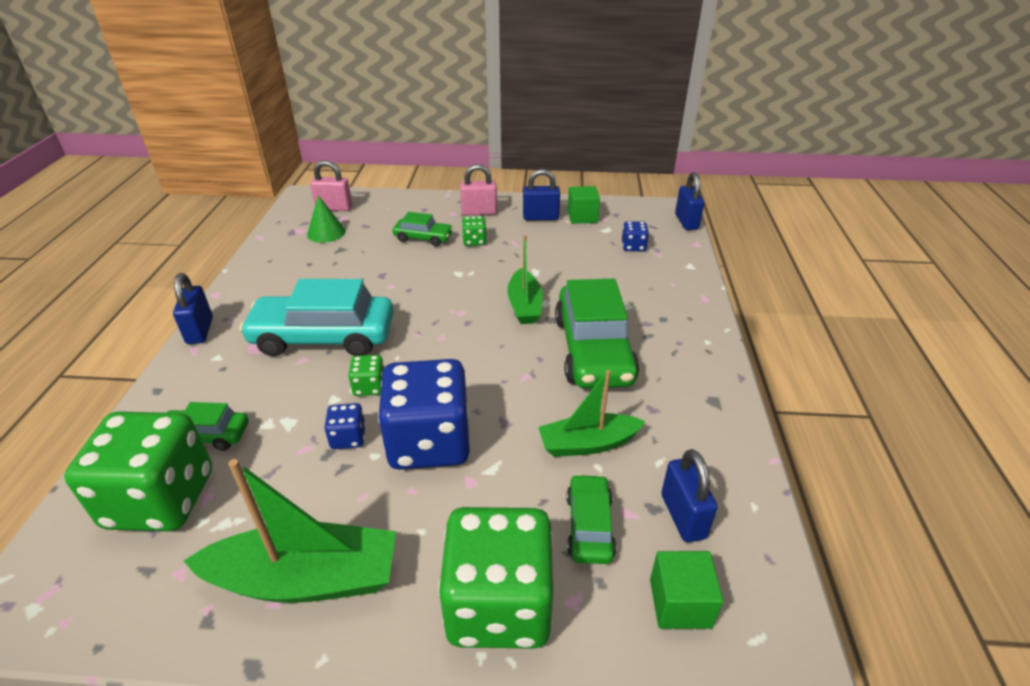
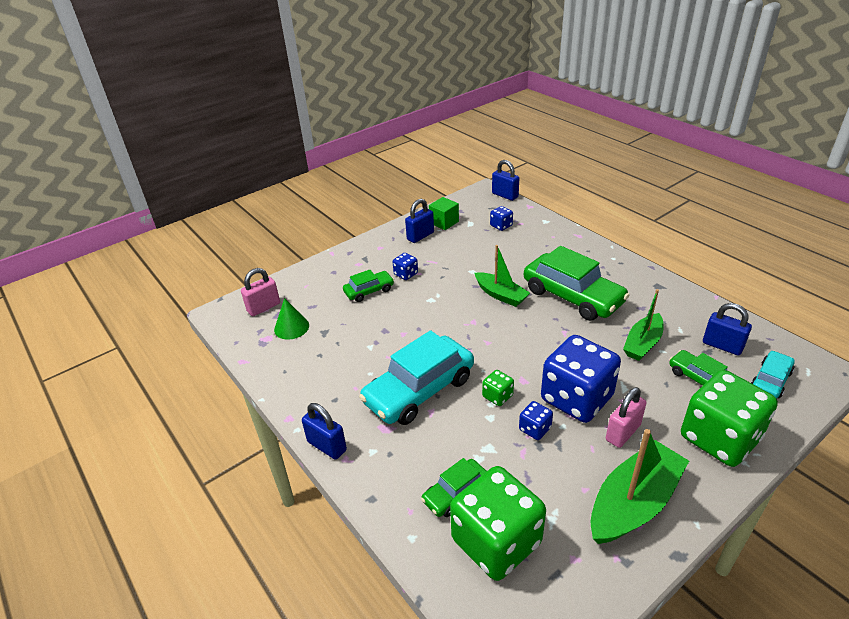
camera: 40 degrees left, 0 degrees up
pink padlock [460,164,497,215] -> pink padlock moved to [606,387,646,448]
green dice [462,216,487,246] -> blue dice [393,253,418,280]
green cube [650,551,723,629] -> turquoise car [751,351,795,399]

